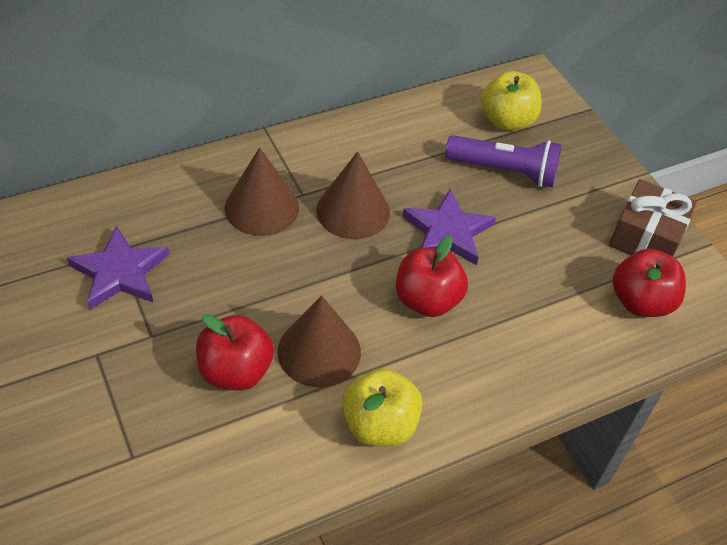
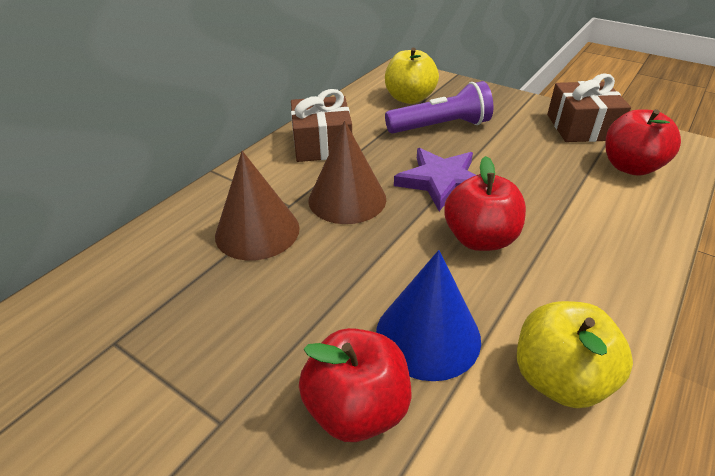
camera: 25 degrees left, 10 degrees down
purple star [67,226,169,310] -> none
brown cone [278,295,361,387] -> blue cone [376,250,481,381]
none -> brown gift [291,89,352,162]

